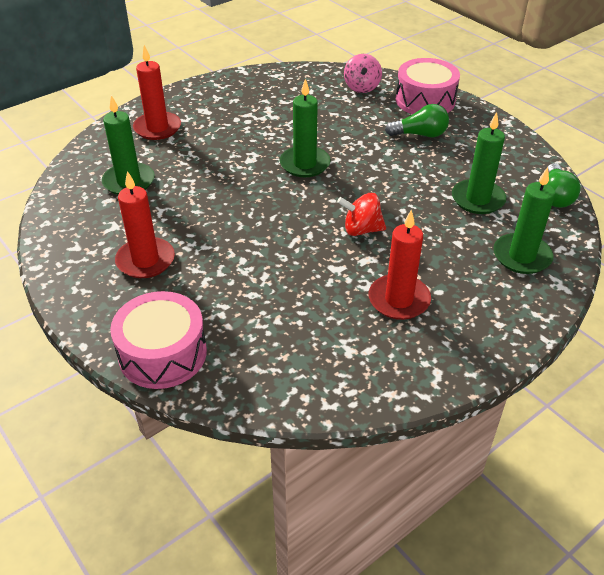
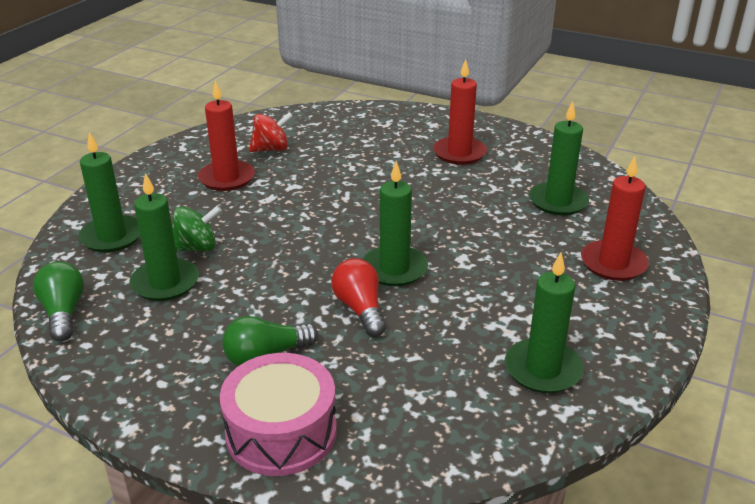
camera: 155 degrees right, 10 degrees down
pink drum [110,291,207,389] -> none
red spinning top [337,193,386,236] -> red spinning top moved to [249,112,293,152]
pink spinning top [344,54,382,93] -> none
none -> green spinning top [172,206,222,252]
none -> red light bulb [331,258,386,337]
none -> green candle [505,252,584,393]

